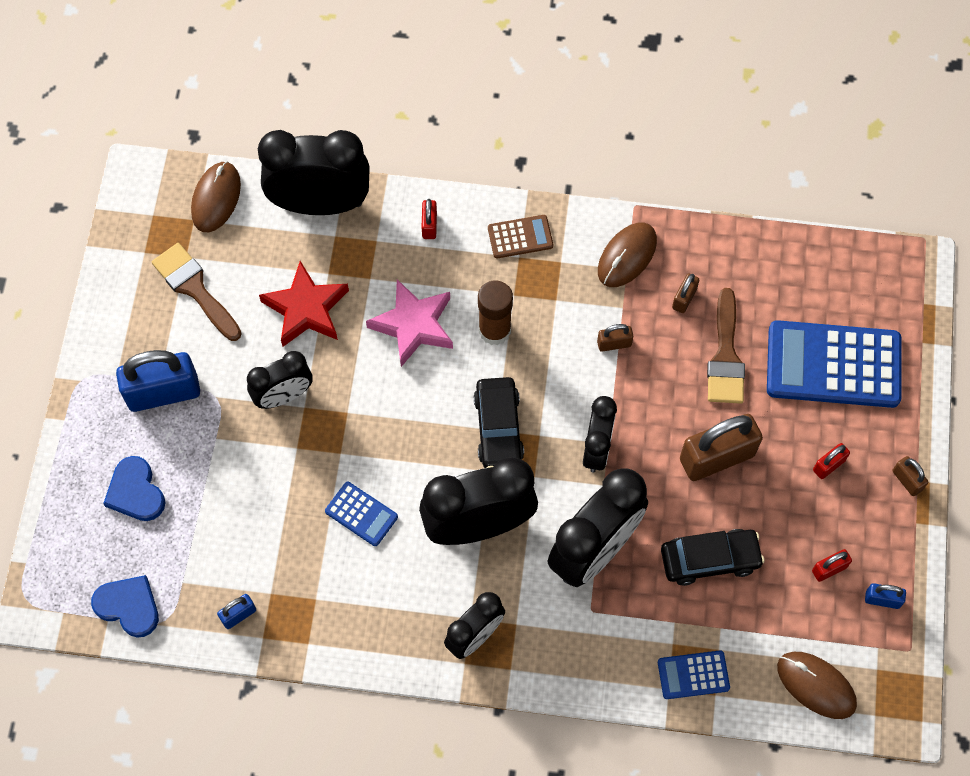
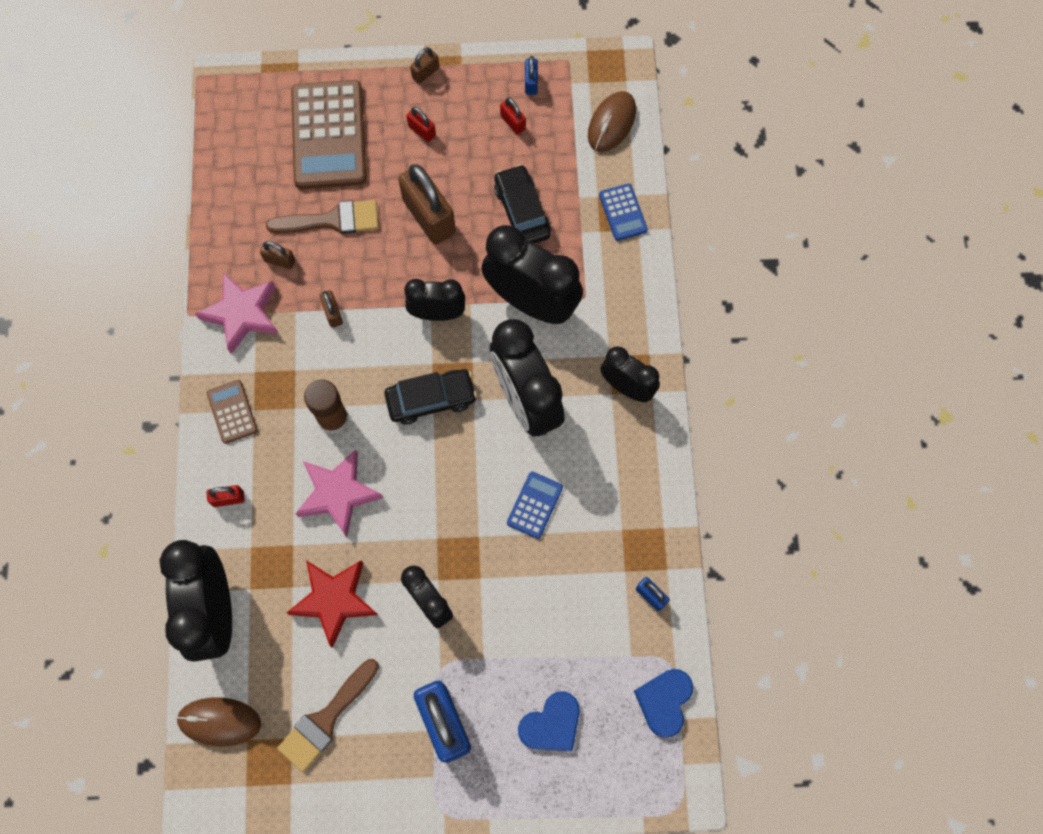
camera: 100 degrees left, 5 degrees up
brown mouse [598,223,657,287] -> pink star [195,272,279,354]
blue calculator [767,320,901,408] -> brown calculator [291,80,366,189]

